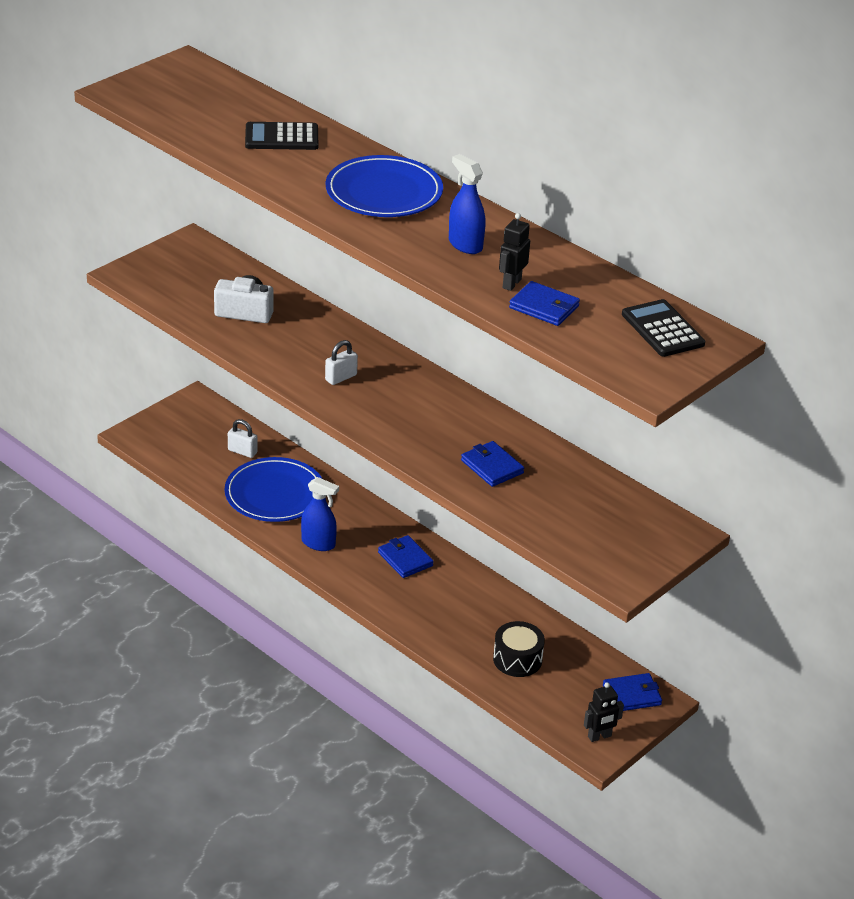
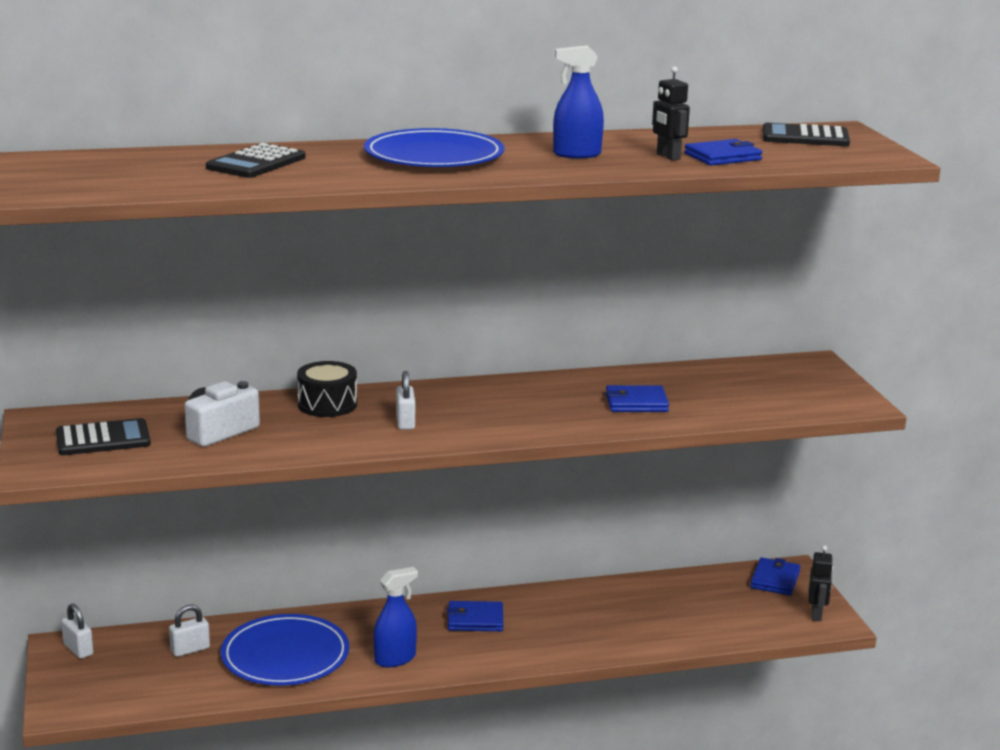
camera: 55 degrees left, 15 degrees down
black drum [493,621,545,677] -> black drum moved to [297,361,357,417]
none -> black calculator [56,418,151,455]
none -> white padlock [61,604,93,659]

